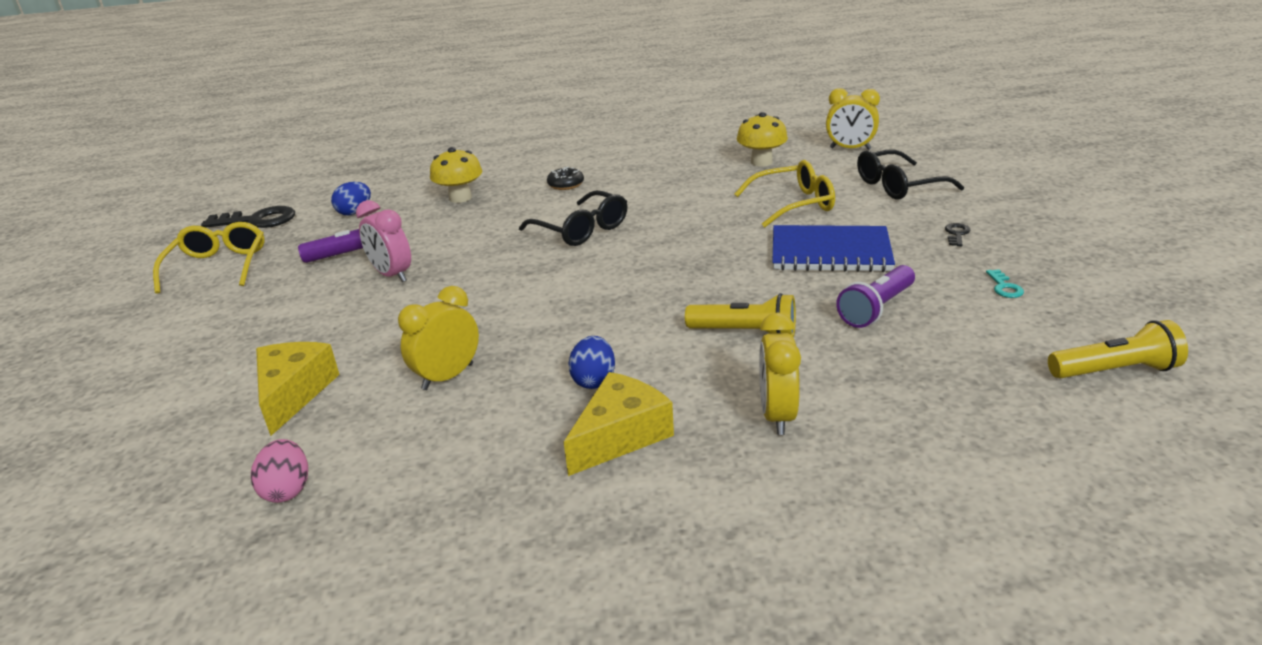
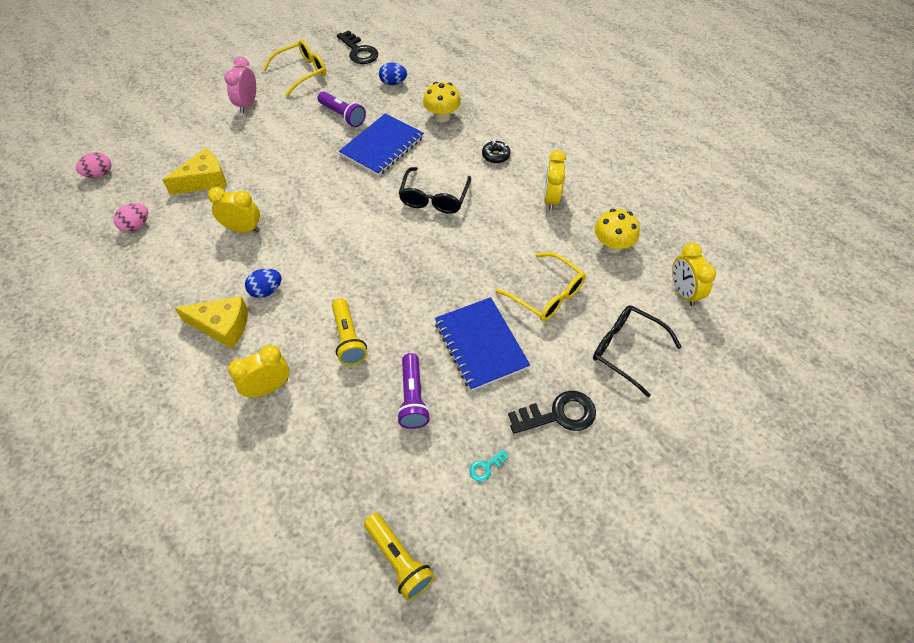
camera: 55 degrees right, 25 degrees up
pink clock [356,200,411,282] -> pink clock moved to [224,56,256,113]
purple flashlight [836,265,915,328] -> purple flashlight turned 105 degrees counterclockwise [397,353,430,429]
black key [945,223,971,246] -> black key [508,391,596,434], size x2.13
none -> pink egg [76,152,112,178]
none -> blue notebook [339,113,424,176]
none -> yellow clock [544,150,566,211]

